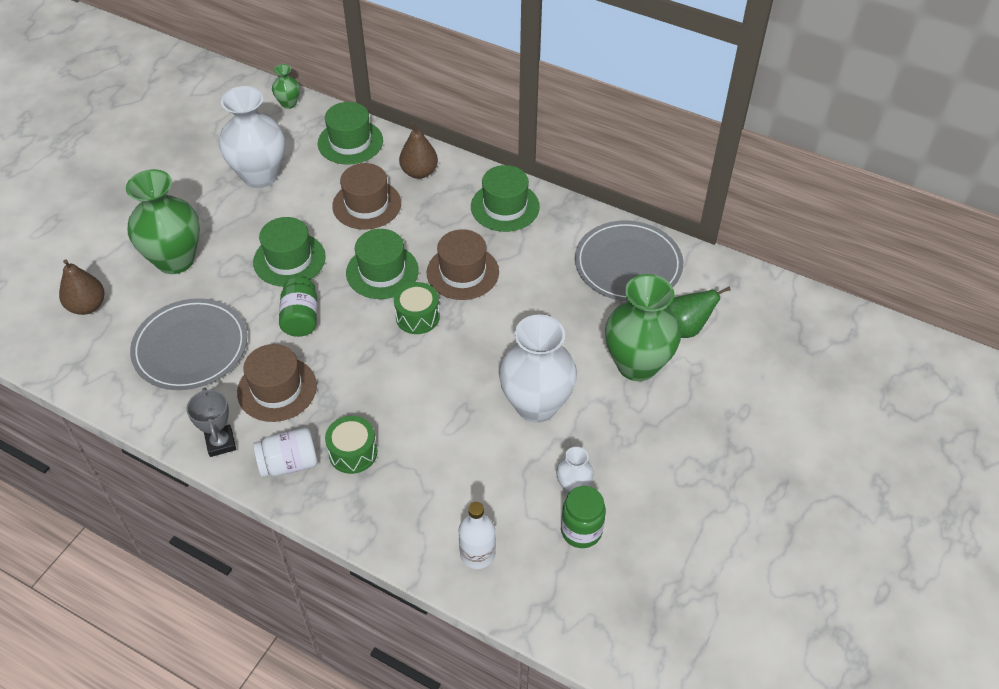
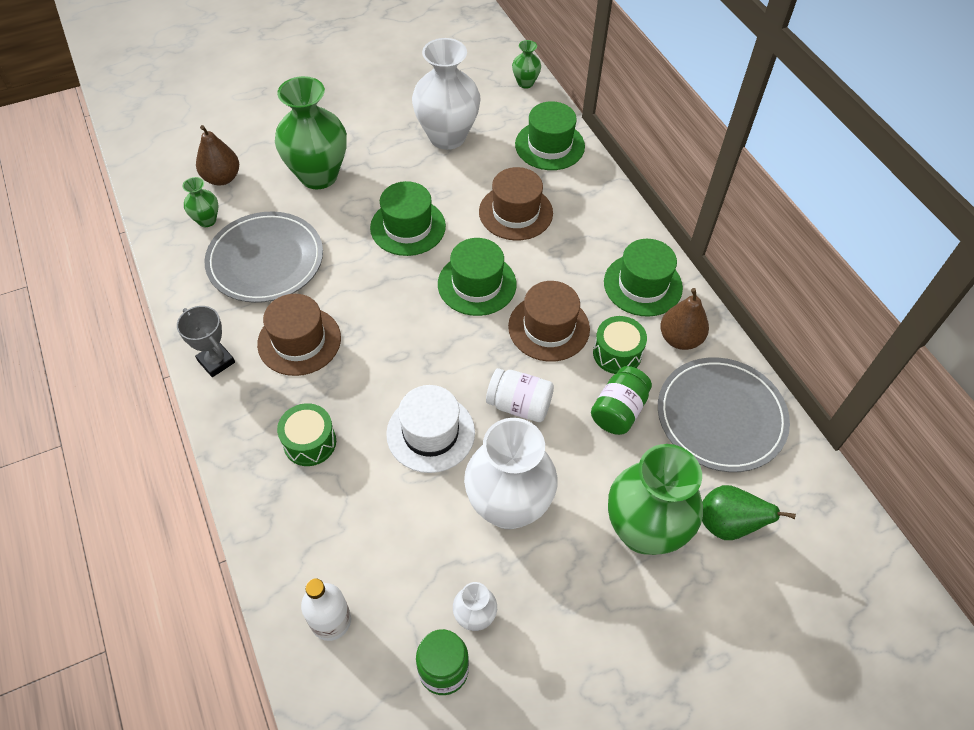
camera: 35 degrees right, 5 degrees up
grey trophy [187,387,236,457] -> grey trophy turned 60 degrees counterclockwise [177,306,235,377]
white jar [253,428,318,477] -> white jar moved to [486,368,554,422]
green jar [279,277,317,337] -> green jar moved to [591,366,652,435]
green drum [394,282,440,334] -> green drum moved to [593,316,647,374]
brown pear [399,122,438,179] -> brown pear moved to [660,288,709,350]
none -> green vase [183,177,218,227]
none -> white hat [386,385,475,473]

